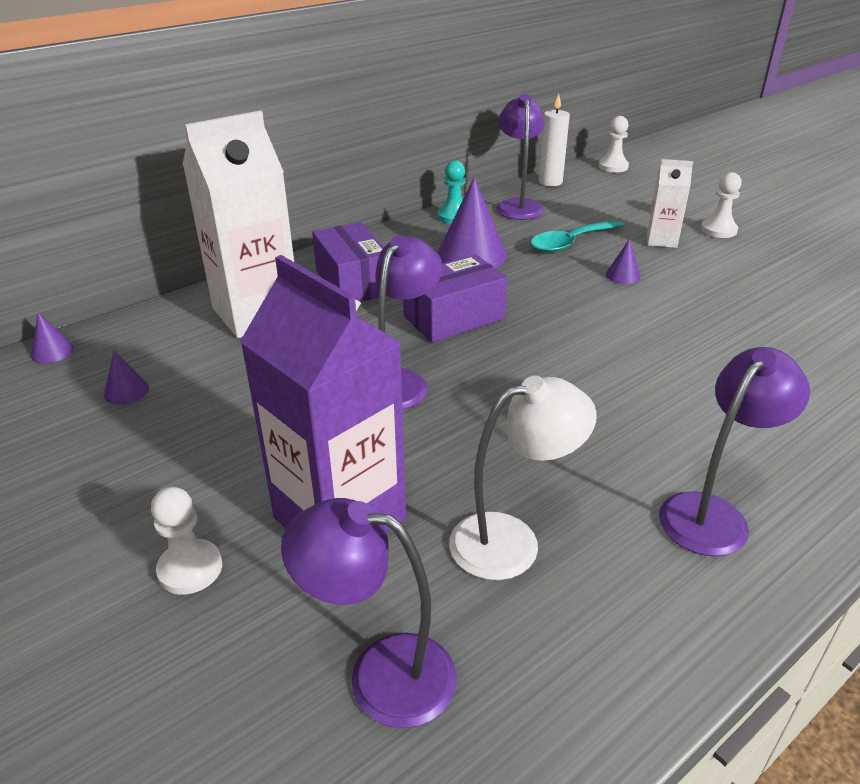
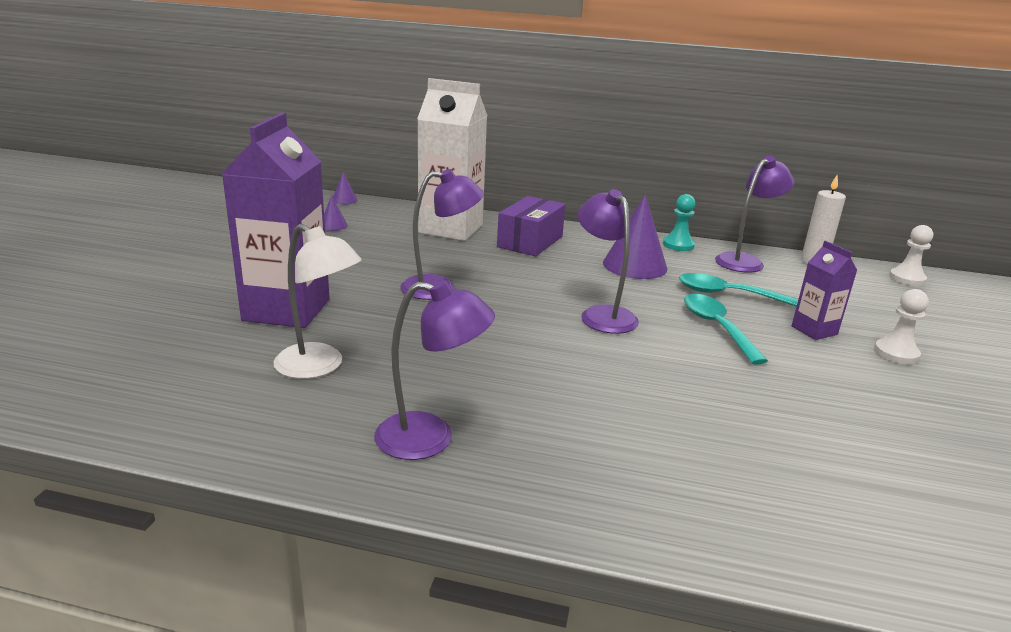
camera: 50 degrees right, 10 degrees down
white pawn [151,487,222,595] -> none
purple lamp [281,498,457,728] -> purple lamp moved to [578,189,639,334]
purple box [403,254,508,342] -> none
purple cone [606,239,641,284] -> turquoise spoon [684,294,768,365]
white carton [647,159,693,248] -> purple carton [792,241,858,340]

